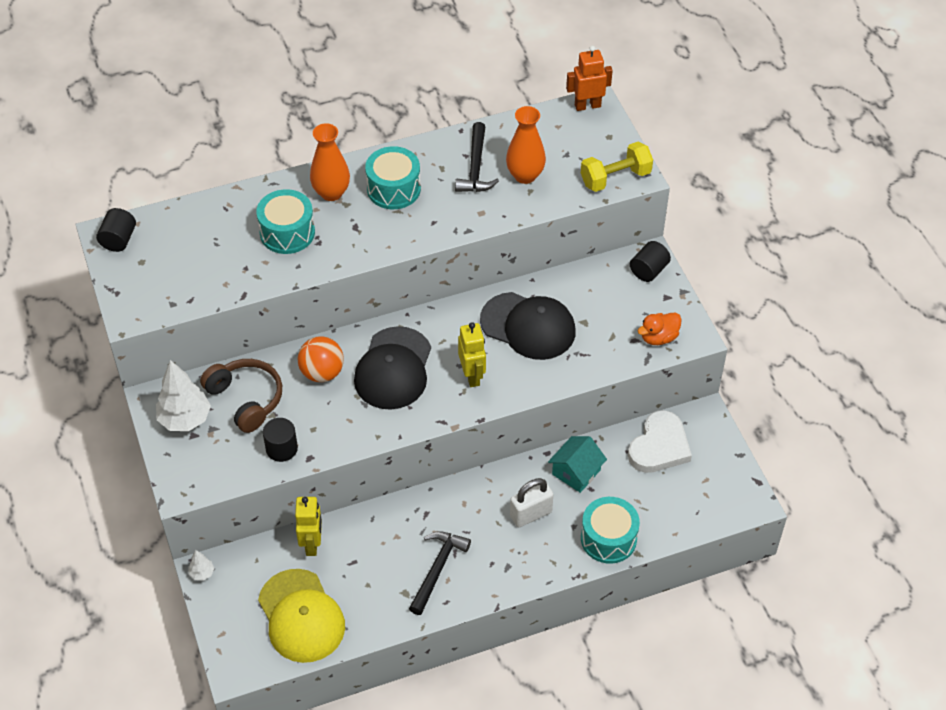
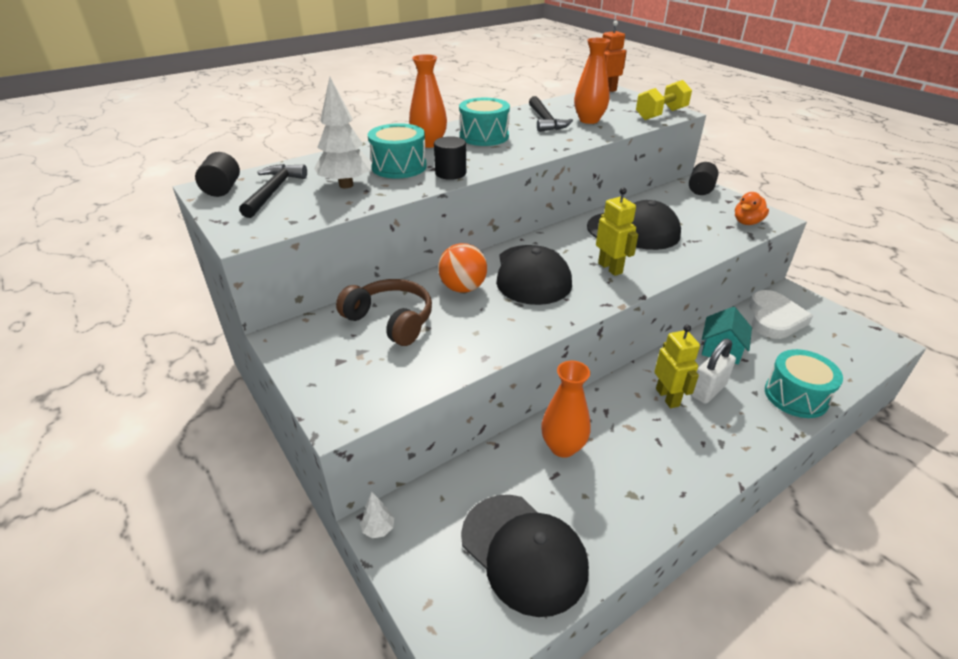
camera: 15 degrees left, 15 degrees down
white tree [156,360,211,431] -> white tree moved to [314,77,372,188]
yellow cap [258,569,345,663] -> black cap [461,495,589,617]
black cylinder [263,418,298,462] -> black cylinder moved to [434,136,466,180]
yellow robot [295,497,322,556] -> yellow robot moved to [654,325,700,408]
black hammer [409,531,471,615] -> black hammer moved to [239,164,307,218]
none -> orange vase [541,361,590,458]

